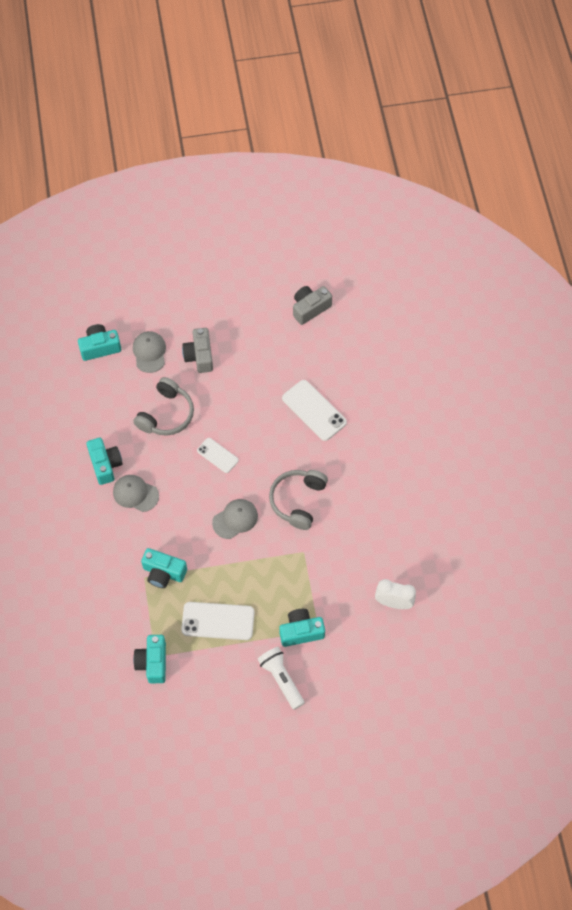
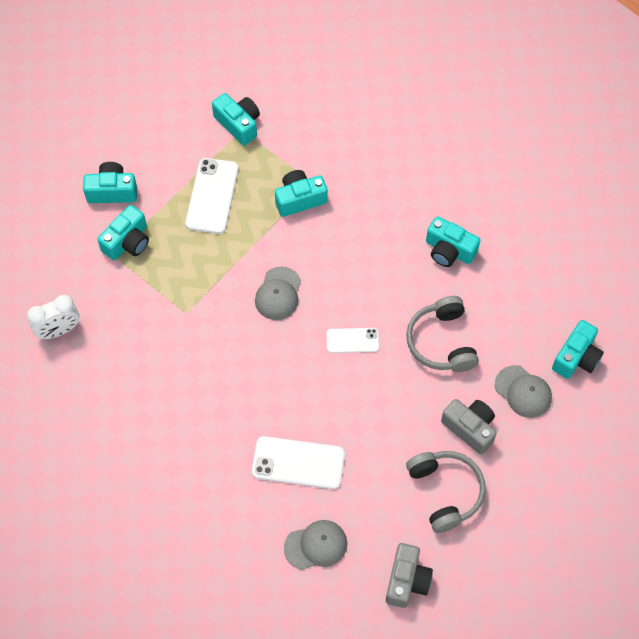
camera: 140 degrees right, 0 degrees up
grey cap [113,475,159,512] -> grey cap moved to [284,520,347,570]
white phone [181,602,255,640] -> white phone turned 45 degrees counterclockwise [185,158,239,234]
white flashlight [257,647,304,710] -> turquoise camera [83,162,137,203]
grey headphones [269,470,328,530] -> grey headphones moved to [406,451,485,533]

